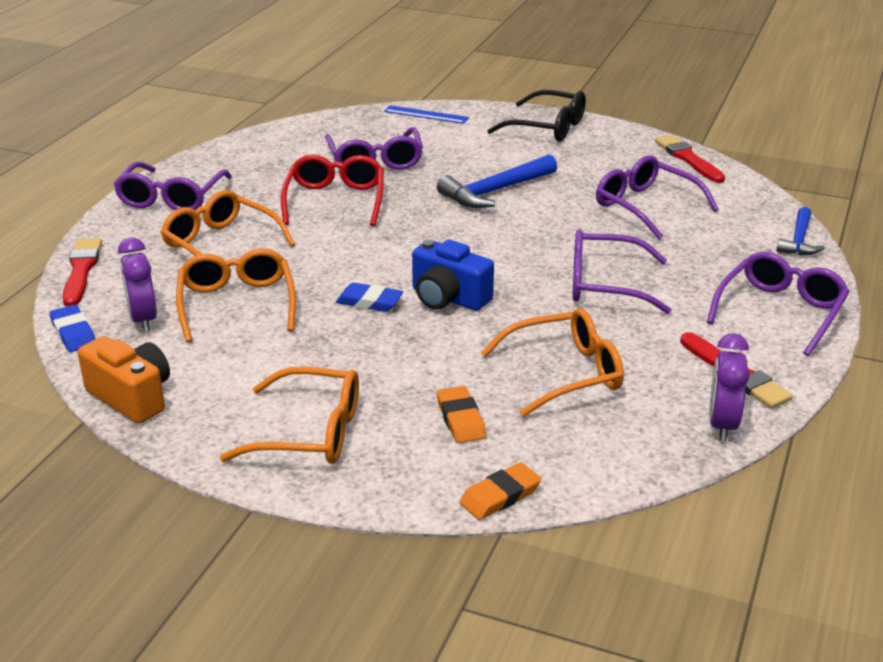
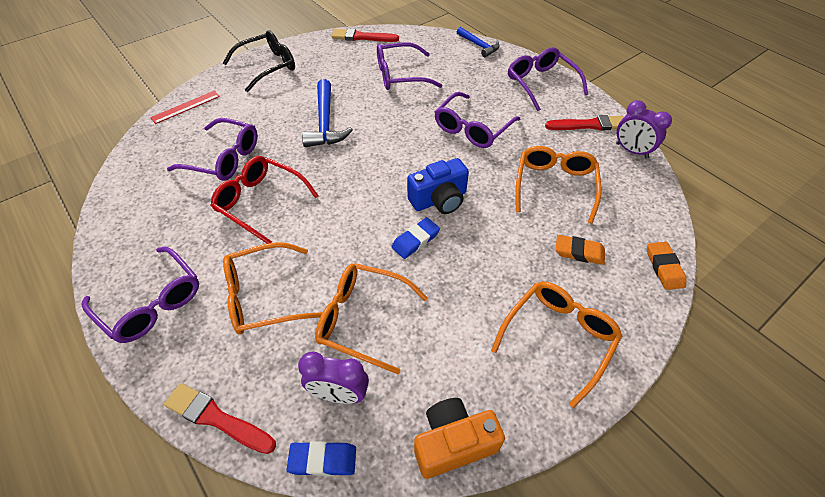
camera: 60 degrees left, 20 degrees up
blue ruler [384,105,469,124] -> red ruler [150,91,220,124]

